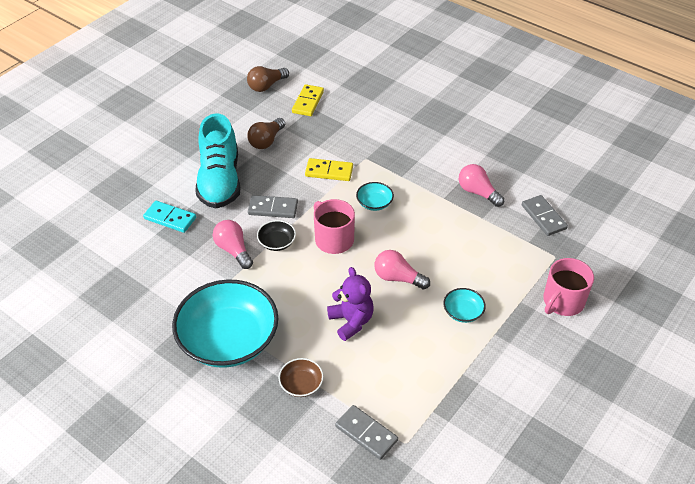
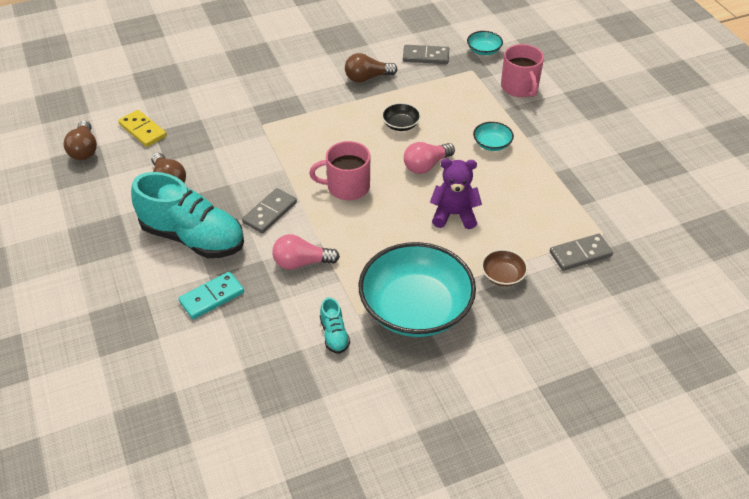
camera: 60 degrees left, 0 degrees up
black bowl [257,220,296,251] -> black bowl moved to [382,103,421,131]
yellow domino [305,158,353,181] -> none
turquoise bowl [356,182,394,211] -> turquoise bowl moved to [467,31,503,55]
pink light bulb [459,164,505,207] -> brown light bulb [345,53,397,83]
none -> turquoise shoe [320,297,350,354]

